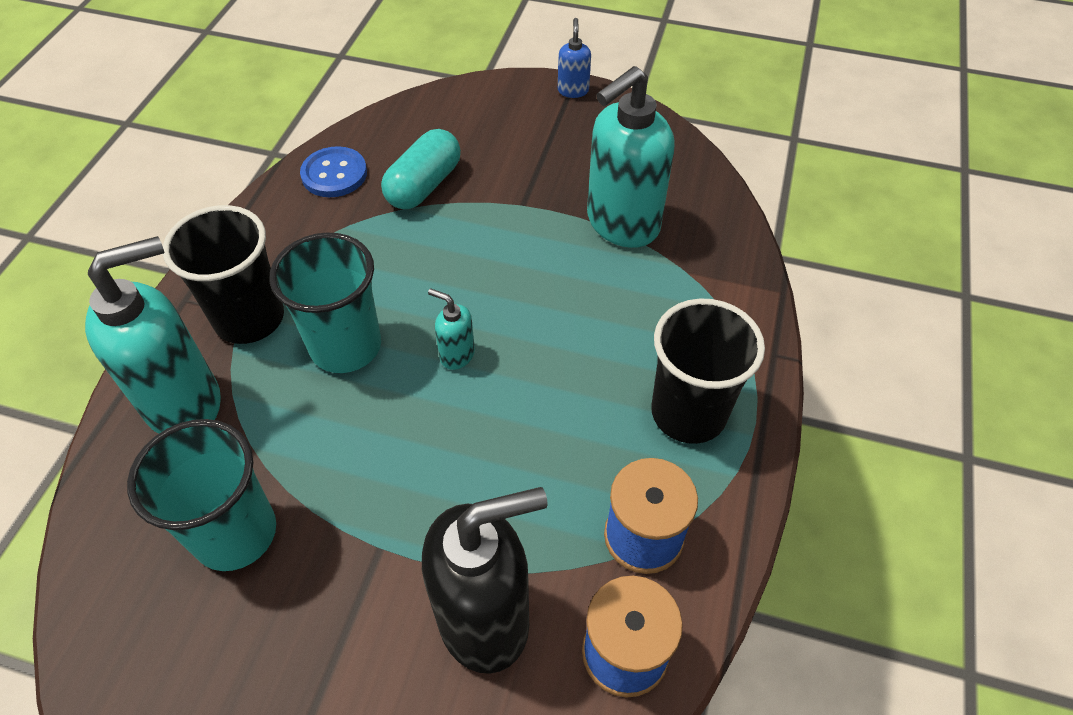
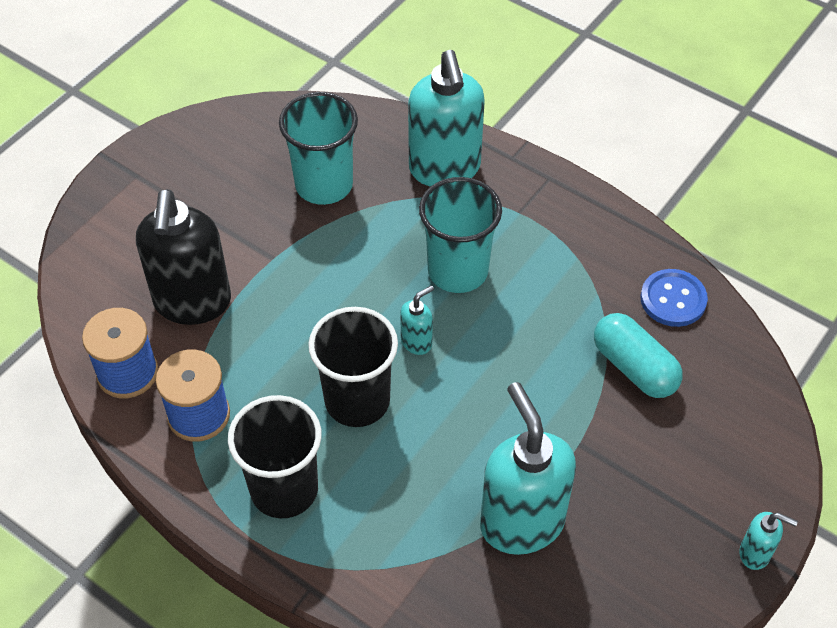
camera: 110 degrees right, 0 degrees up
black cup [163,205,284,344] -> black cup moved to [308,307,398,427]
blue soap dispenser [558,18,591,98] -> turquoise soap dispenser [739,512,798,570]

